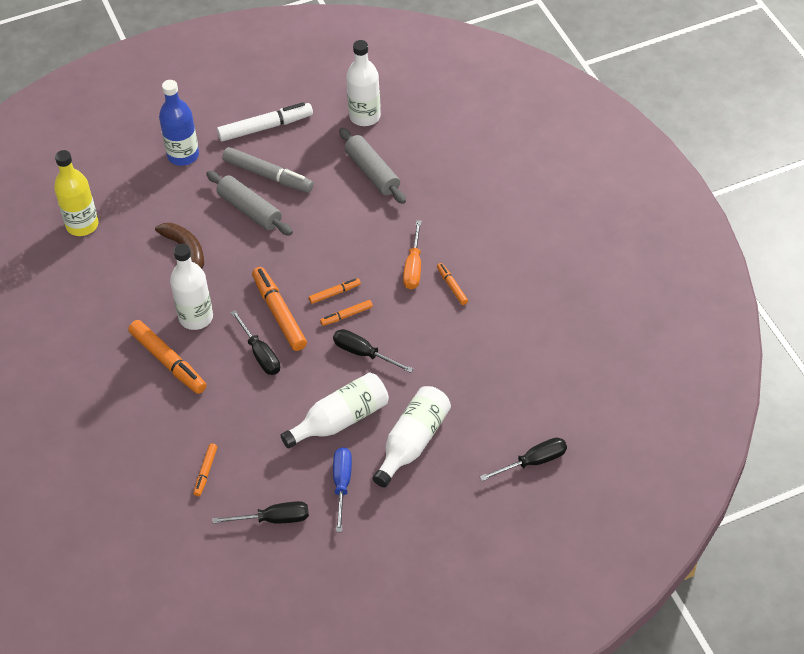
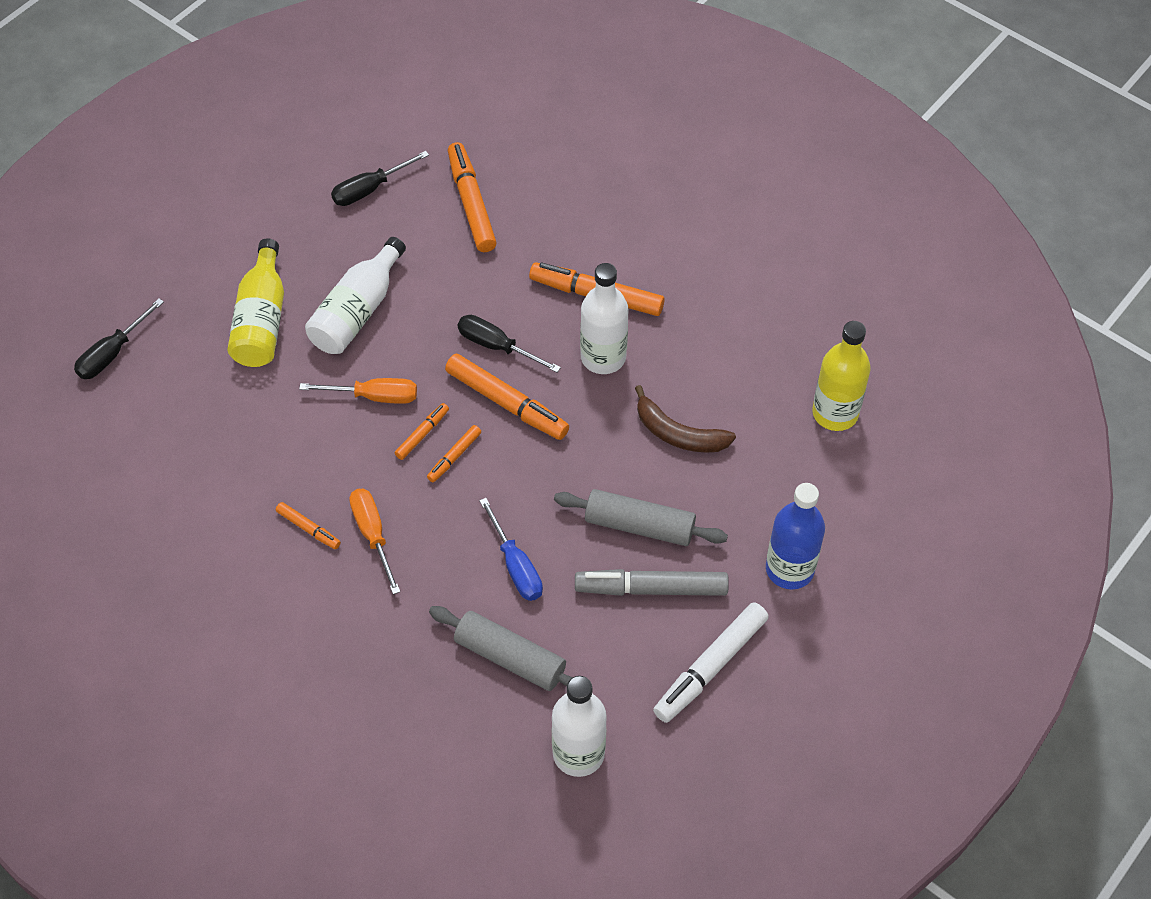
camera: 150 degrees right, 5 degrees up
orange marker [194,443,217,496] -> orange marker [448,142,497,252], size x1.94
black screwdriver [333,329,413,373] -> orange screwdriver [299,378,417,404]
blue screwdriver [333,447,352,532] -> blue screwdriver moved to [479,498,543,601]
white bottle [373,386,451,487] -> yellow bottle [228,238,284,367]

